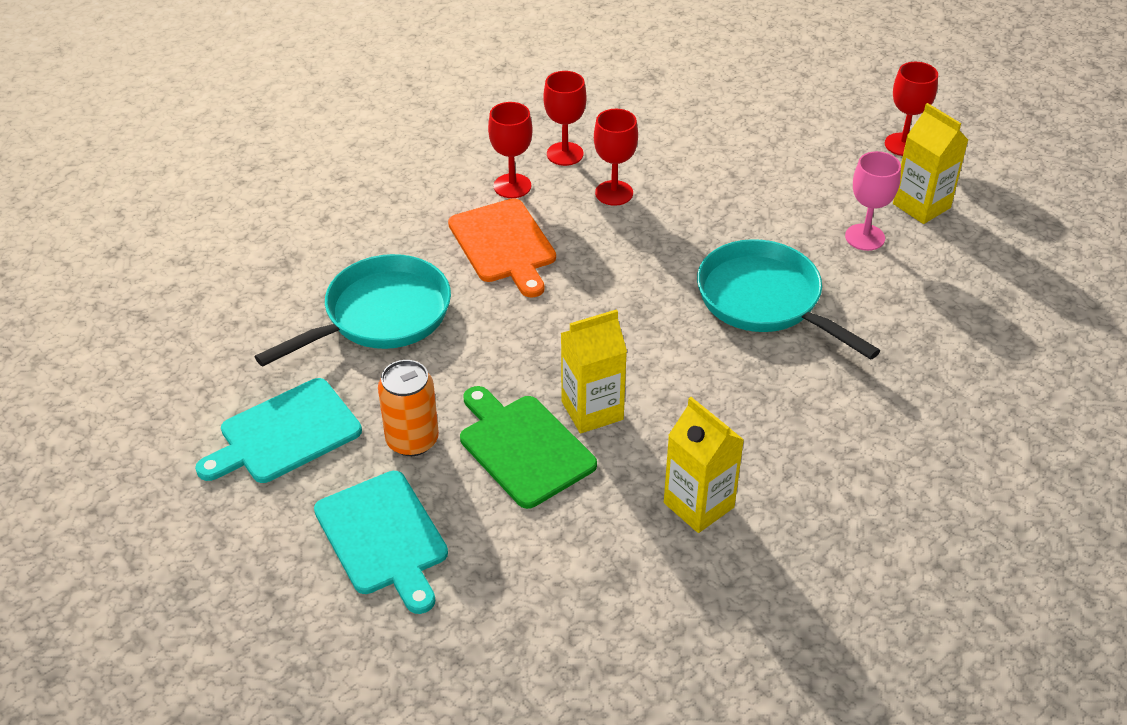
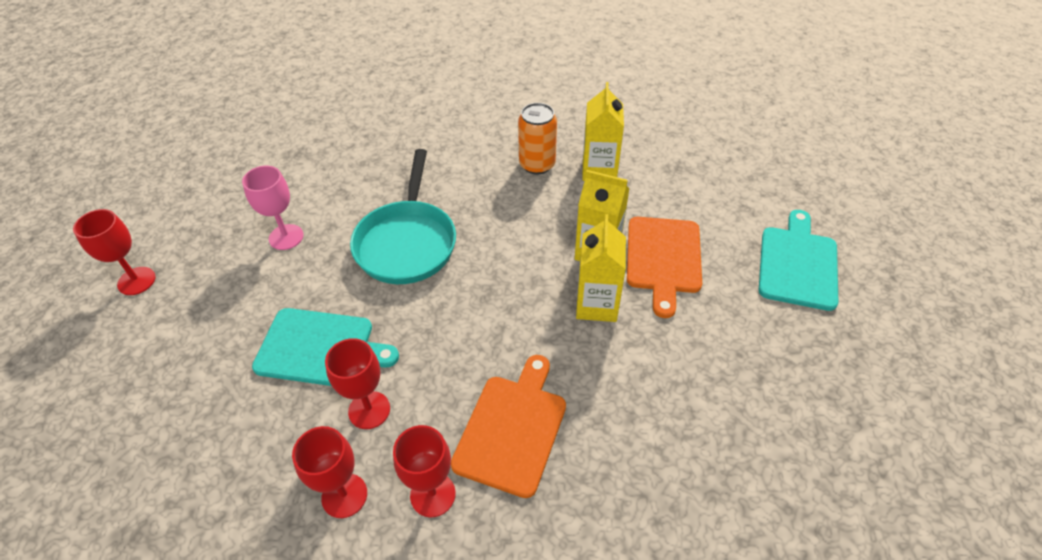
camera: 135 degrees left, 5 degrees up
turquoise cutting board [195,378,362,483] -> turquoise cutting board moved to [252,308,399,386]
turquoise pan [255,254,451,367] -> none
orange can [378,360,439,456] -> orange can moved to [518,103,557,174]
green cutting board [460,386,597,509] -> orange cutting board [627,217,702,318]
yellow carton [893,103,968,224] -> yellow carton moved to [576,214,626,322]

